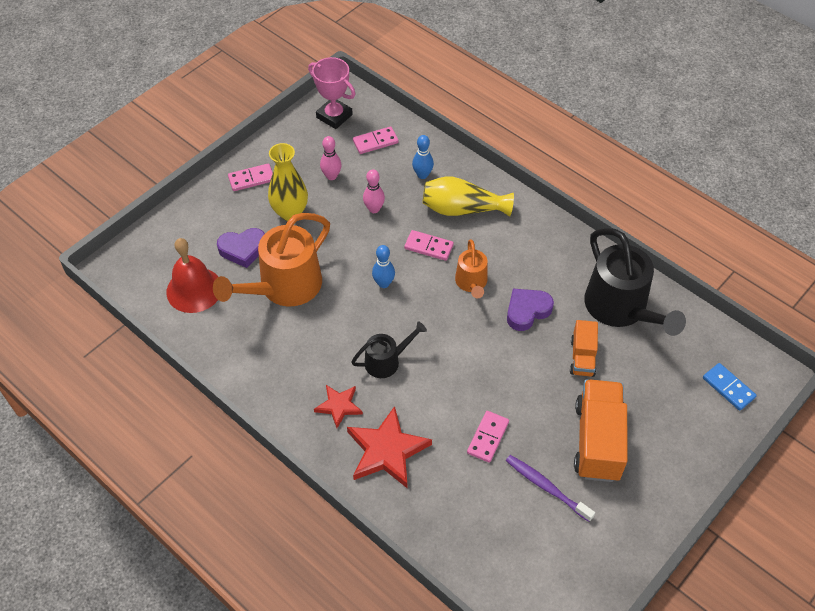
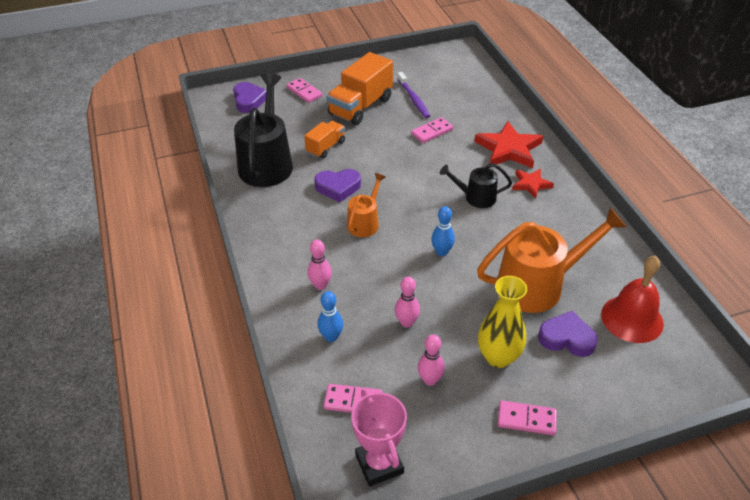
camera: 150 degrees left, 10 degrees down
pink domino [404,230,454,261] -> pink domino moved to [286,78,322,103]
yellow vase [423,176,514,217] -> pink bowling pin [307,240,332,290]
blue domino [703,363,757,411] -> purple heart [233,82,267,113]

